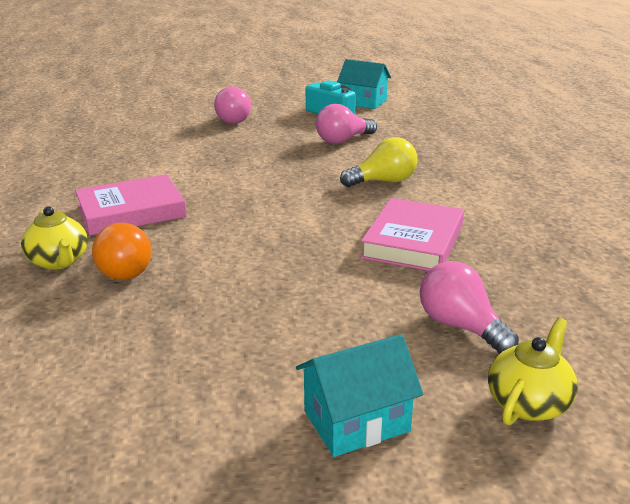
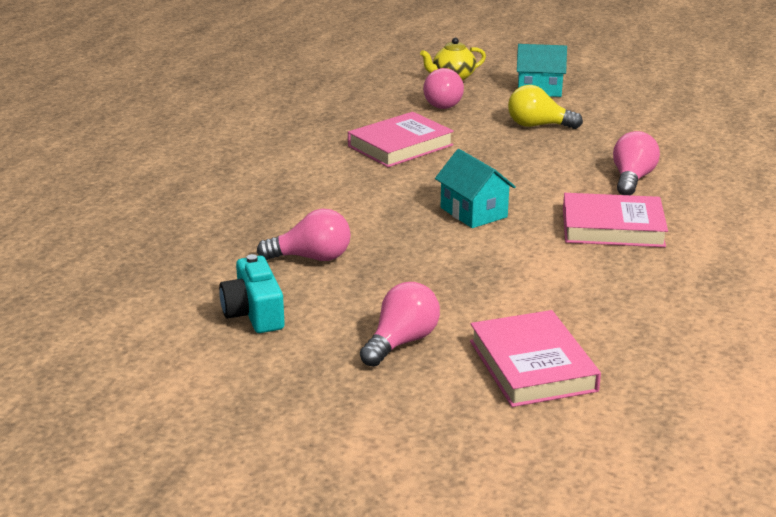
camera: 150 degrees left, 0 degrees up
yellow teapot [21,206,88,270] -> none
orange light bulb [92,223,152,280] -> pink light bulb [613,131,660,195]
turquoise house [337,59,391,109] -> turquoise house moved to [435,149,516,228]
yellow light bulb [340,137,418,187] -> yellow light bulb moved to [508,85,583,129]
none -> pink book [470,310,601,407]

